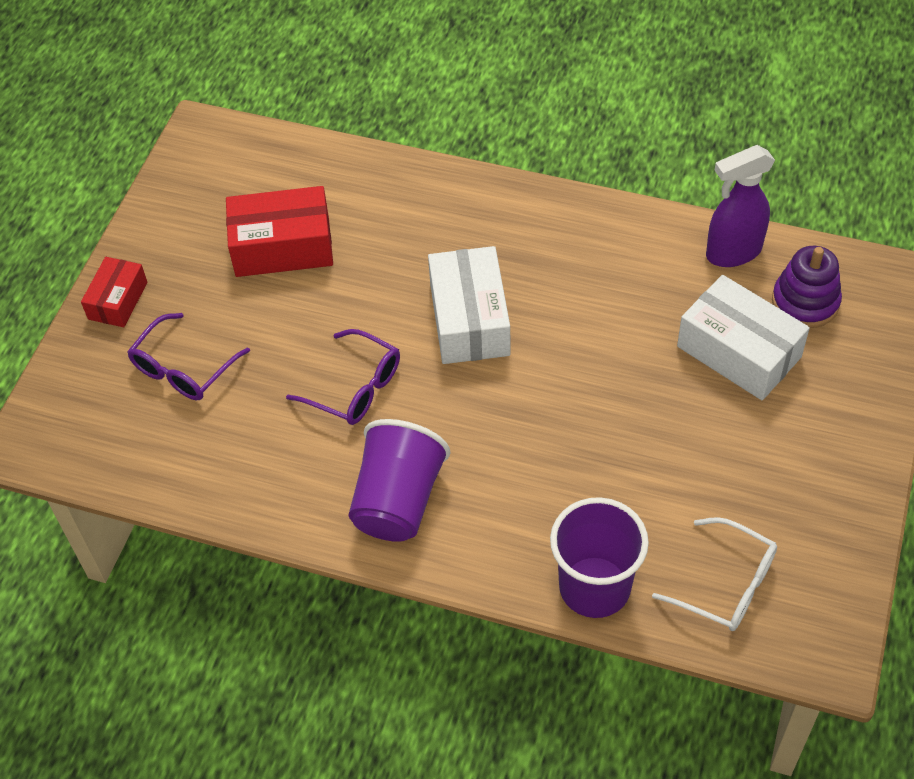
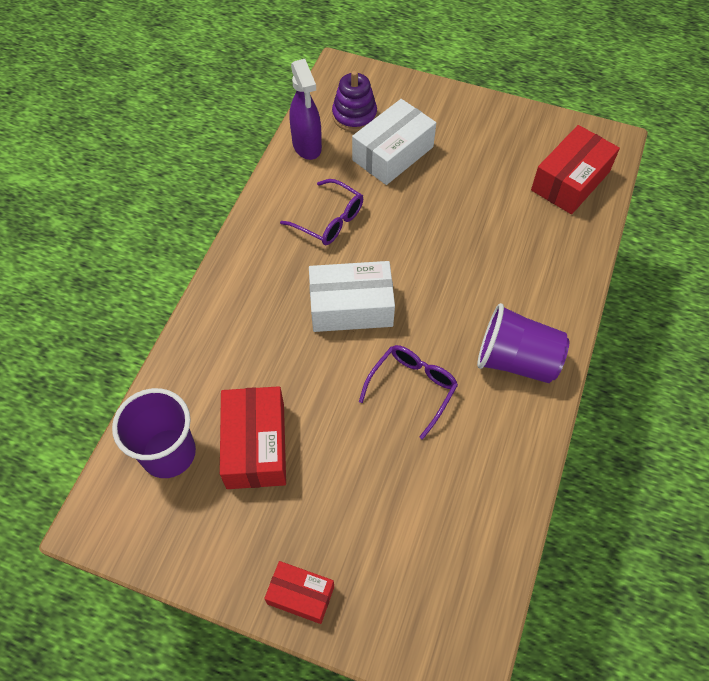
camera: 90 degrees left, 5 degrees up
purple glasses [127,313,250,400] -> purple glasses moved to [280,179,363,245]
purple cup [550,497,649,618] -> purple cup moved to [112,388,196,478]
white glasses [652,517,777,631] -> red box [531,125,620,214]

